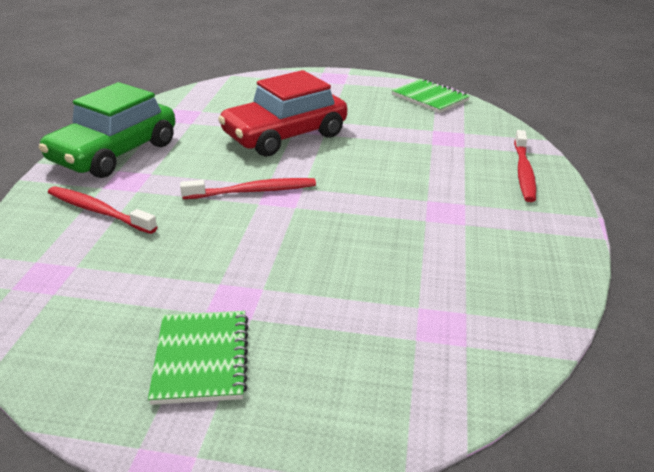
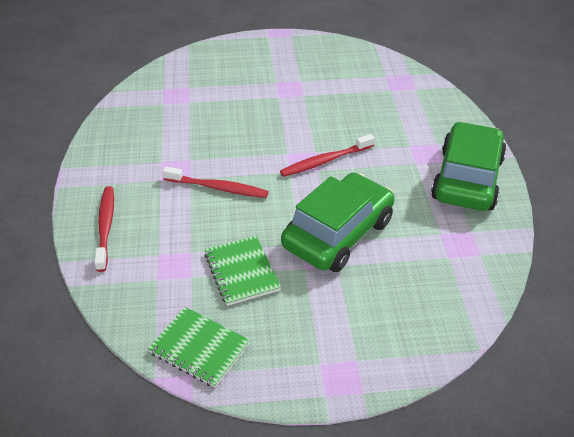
camera: 165 degrees right, 10 degrees up
red toothbrush [48,186,157,234] -> red toothbrush moved to [162,166,269,198]
green notebook [148,311,248,405] -> green notebook moved to [204,236,281,306]
red car [218,70,347,156] -> green car [281,172,395,272]

